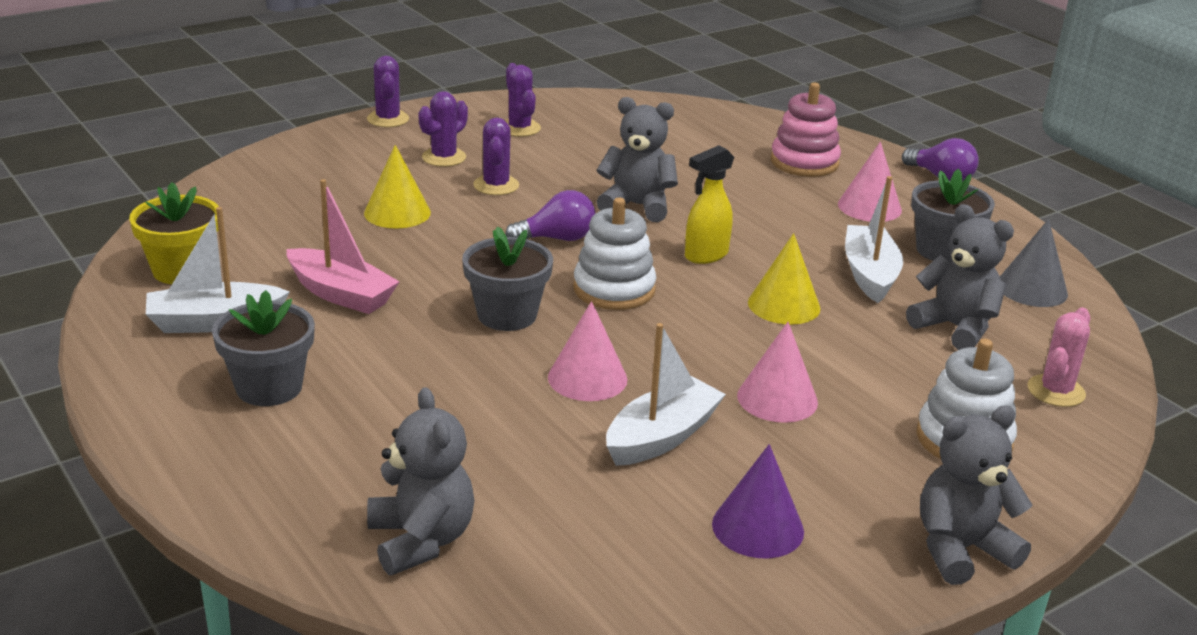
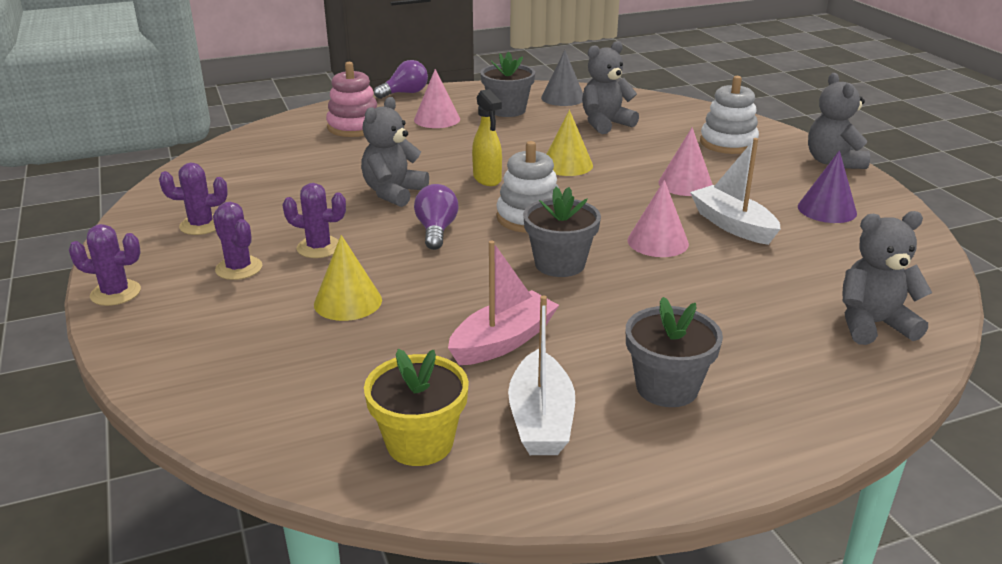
camera: 75 degrees left, 0 degrees up
white boat [845,176,903,303] -> none
pink cactus [1027,307,1090,407] -> none

